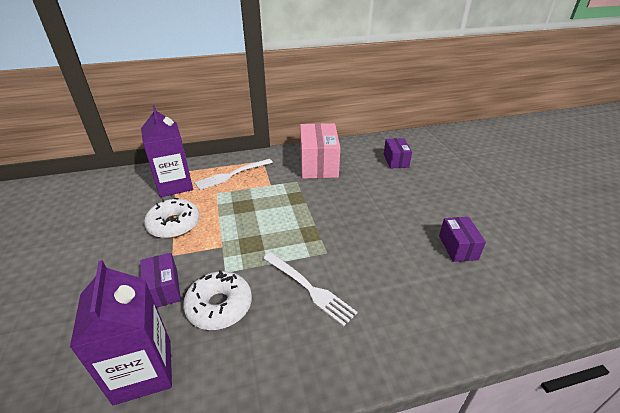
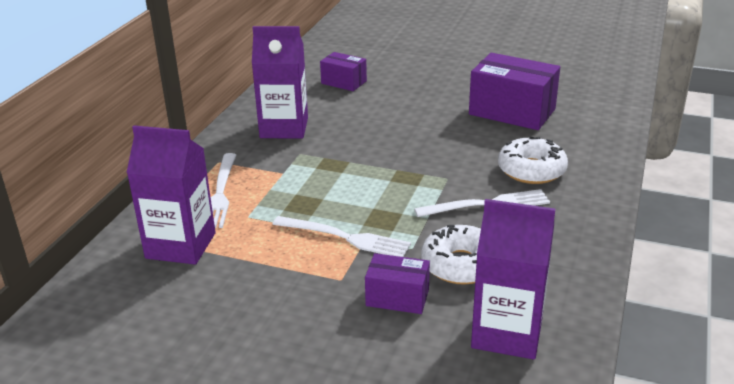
camera: 55 degrees left, 5 degrees down
white donut [144,198,200,238] -> white donut moved to [498,137,568,184]
pink box [300,123,340,179] -> purple carton [252,26,308,139]
purple box [439,217,486,262] -> purple box [469,53,560,130], size x1.80
none -> white fork [272,216,411,257]

